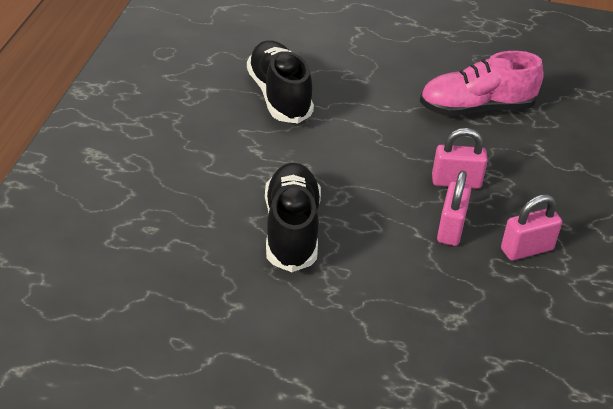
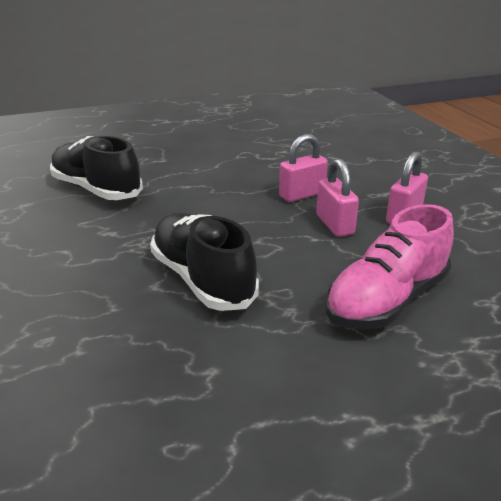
camera: 30 degrees left, 10 degrees down
pink shoe [420,51,544,116] -> pink shoe moved to [326,204,454,329]

